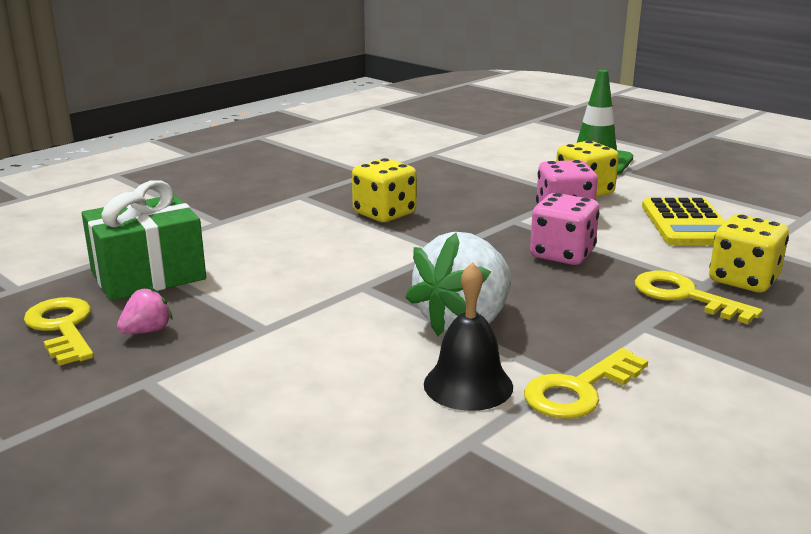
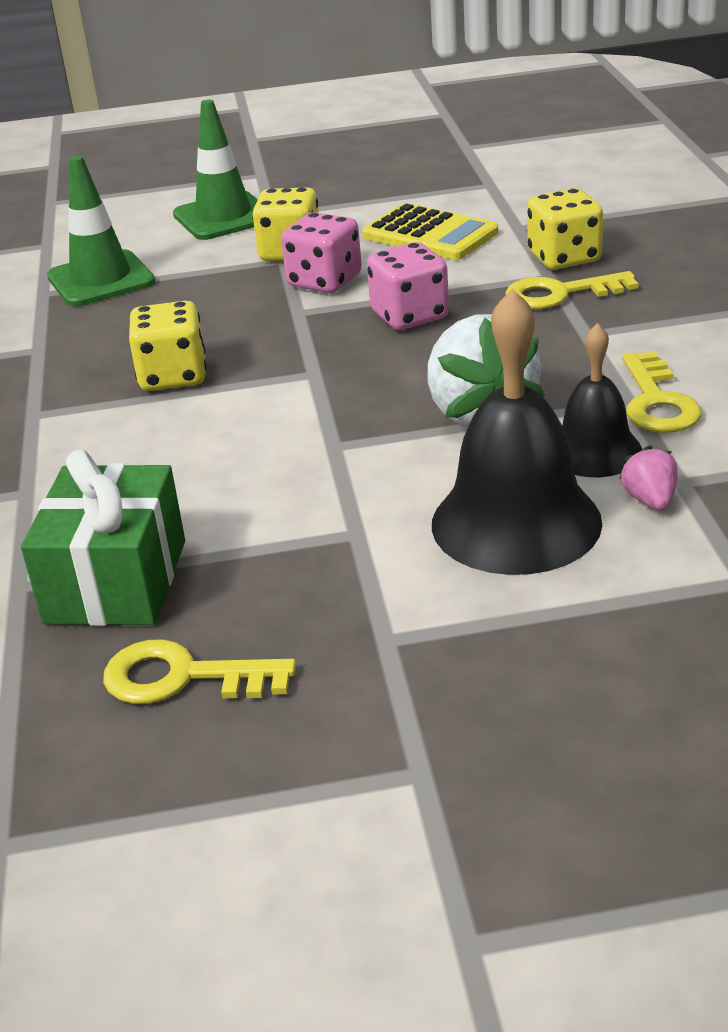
camera: 50 degrees left, 10 degrees up
pink strawberry [117,286,173,334] -> pink strawberry moved to [620,445,678,510]
none -> green traffic cone [47,156,155,306]
none -> black bell [432,289,602,575]

